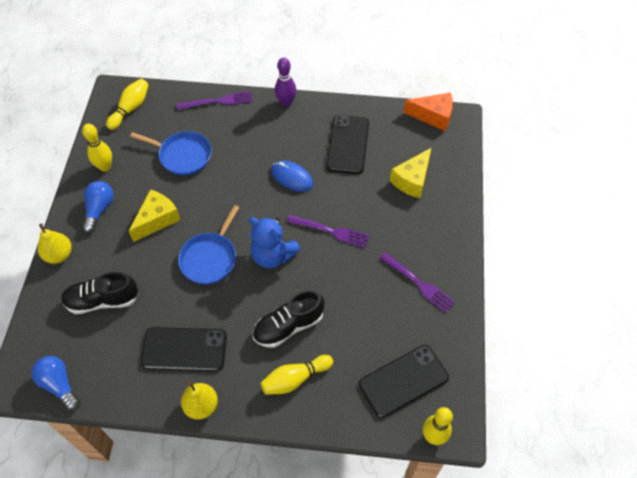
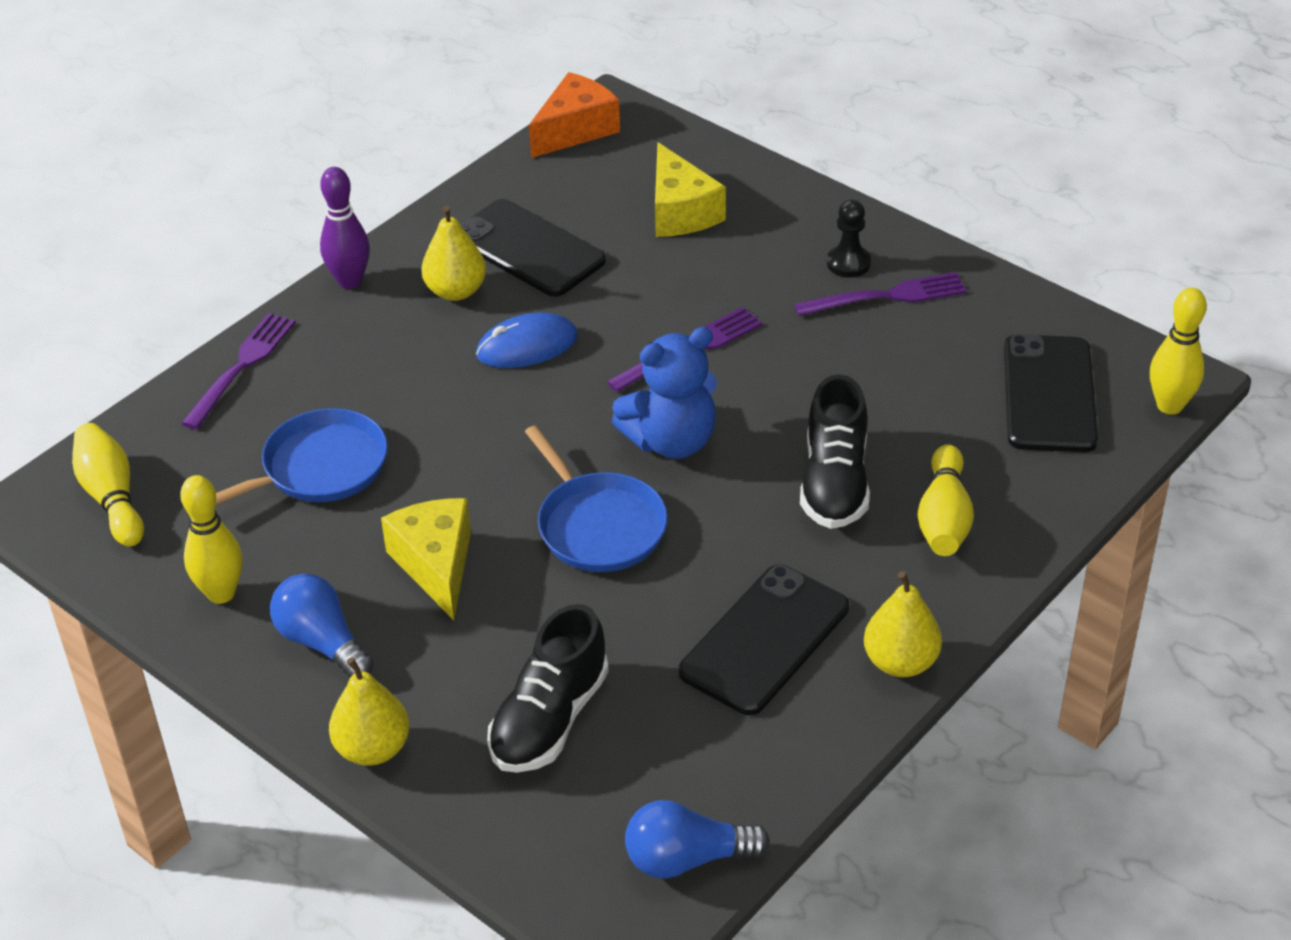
camera: 55 degrees left, 15 degrees down
none -> yellow pear [421,205,486,301]
none -> black pawn [827,200,871,277]

